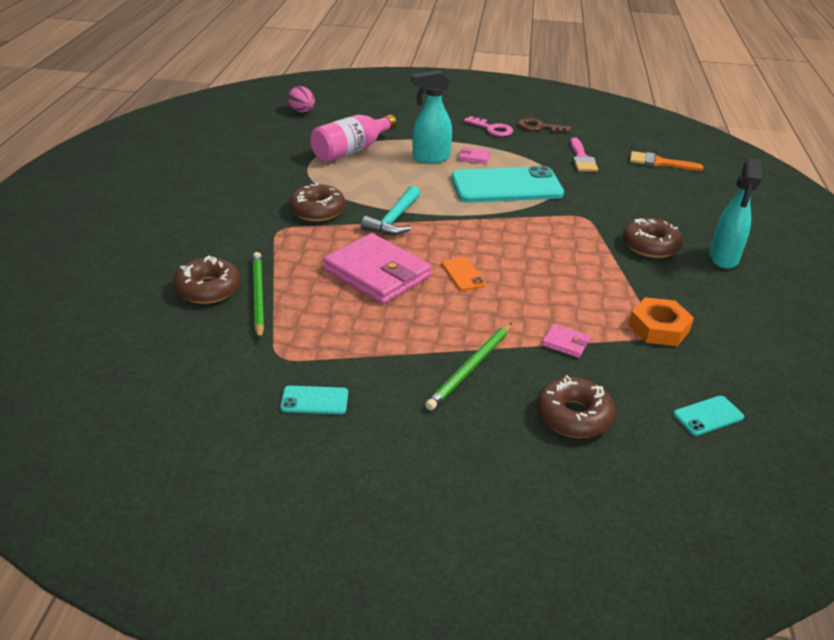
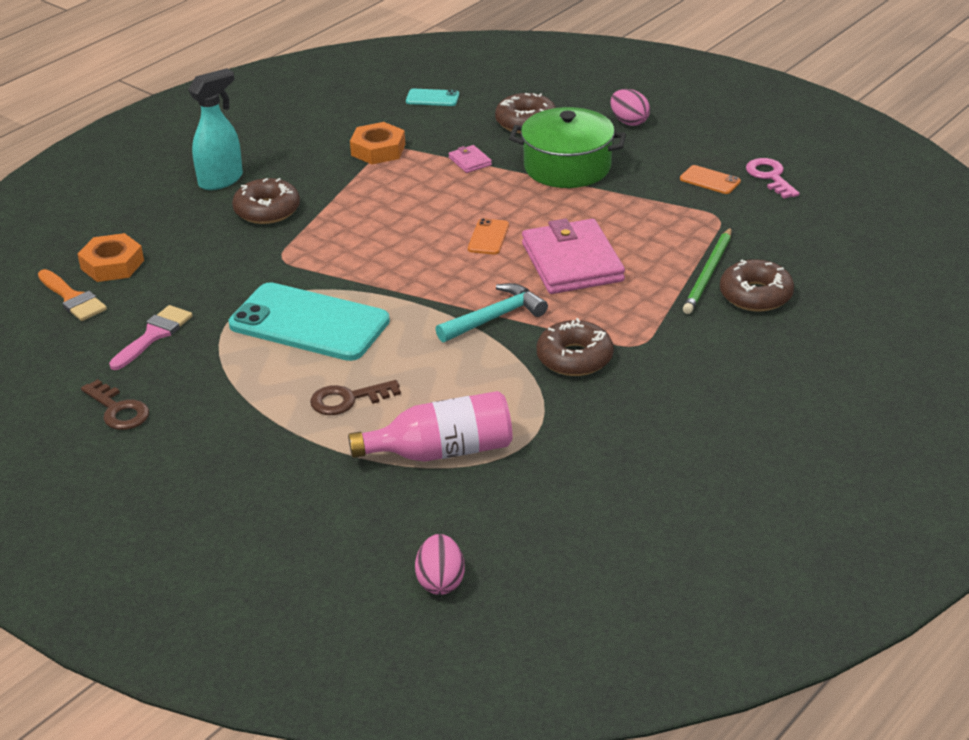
camera: 145 degrees left, 0 degrees up
turquoise phone [280,386,348,414] -> orange phone [680,165,741,194]
turquoise spray bottle [411,70,452,163] -> brown key [310,380,401,415]
green pencil [425,323,512,410] -> green pot [509,107,626,188]
pink wallet [459,147,491,164] -> none
pink key [464,116,513,137] -> pink key moved to [746,158,800,199]
none -> orange nut [78,233,144,282]
none -> pink egg [610,89,650,126]

